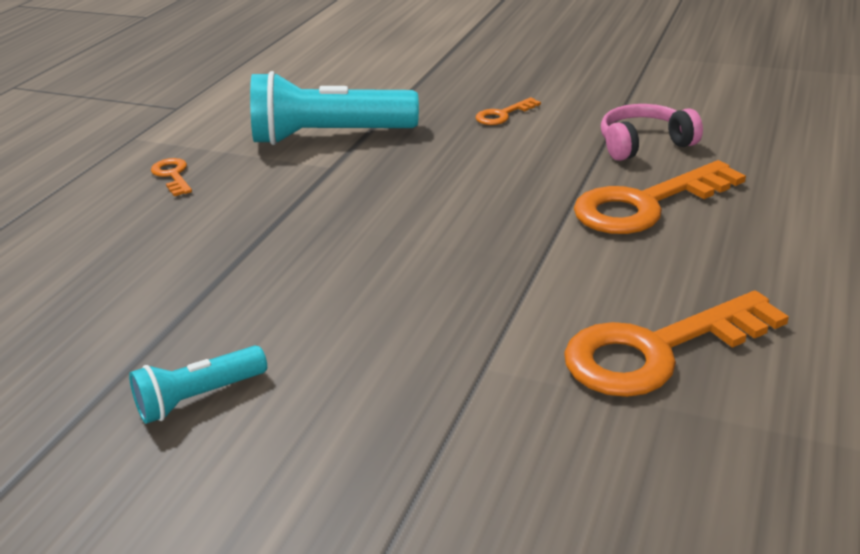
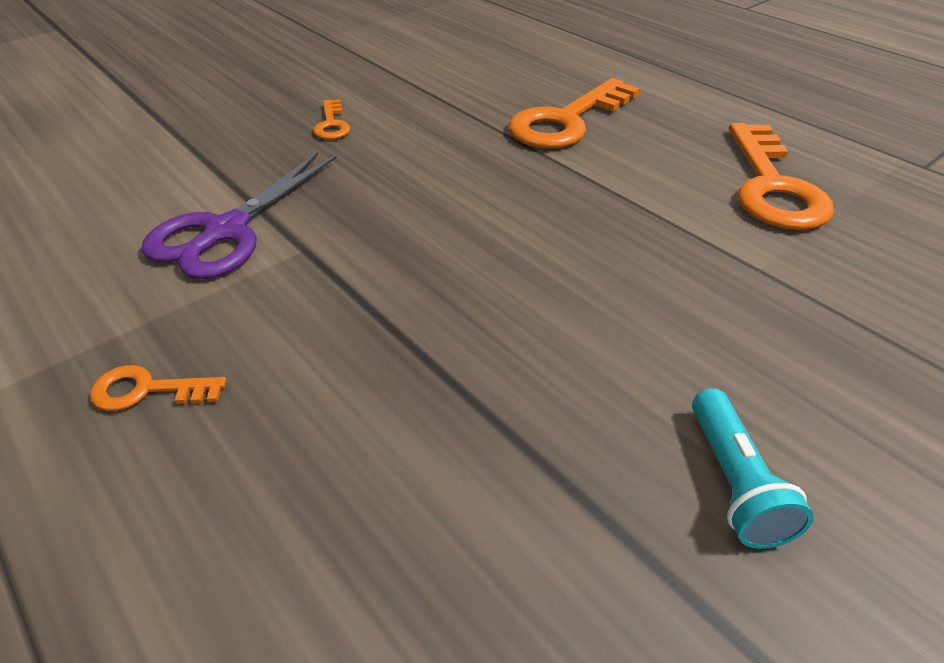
camera: 65 degrees left, 10 degrees up
turquoise flashlight [250,71,419,145] -> purple scissors [141,152,337,279]
orange key [574,160,746,234] -> orange key turned 45 degrees clockwise [509,78,640,148]
pink headphones [601,104,703,161] -> none

